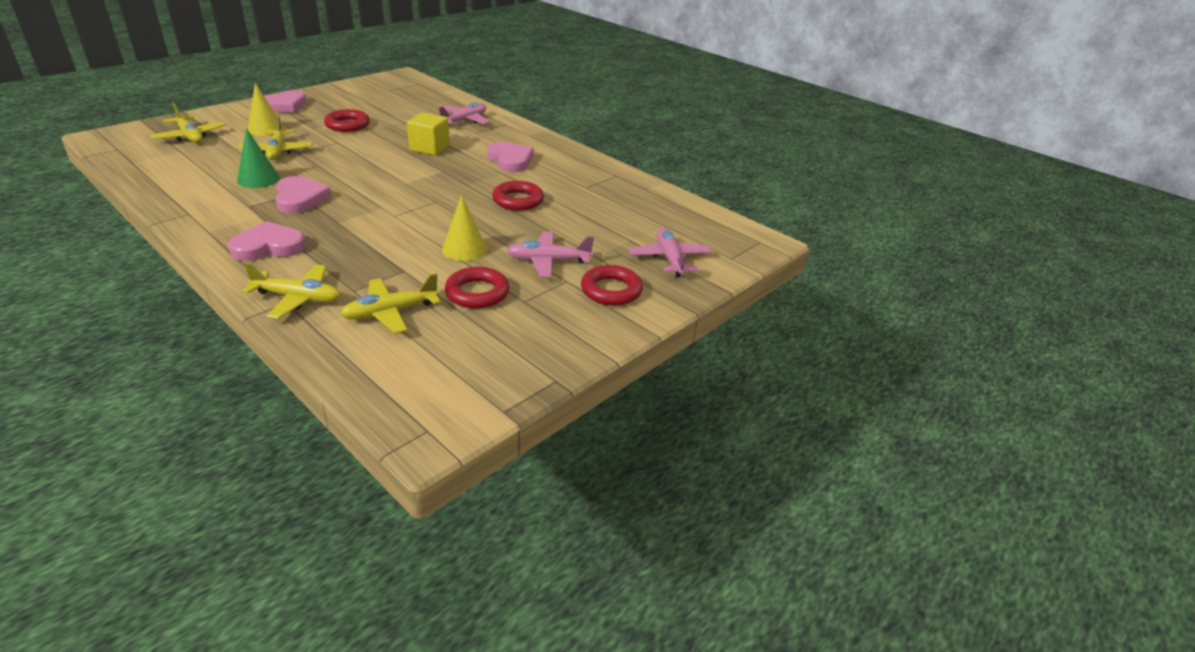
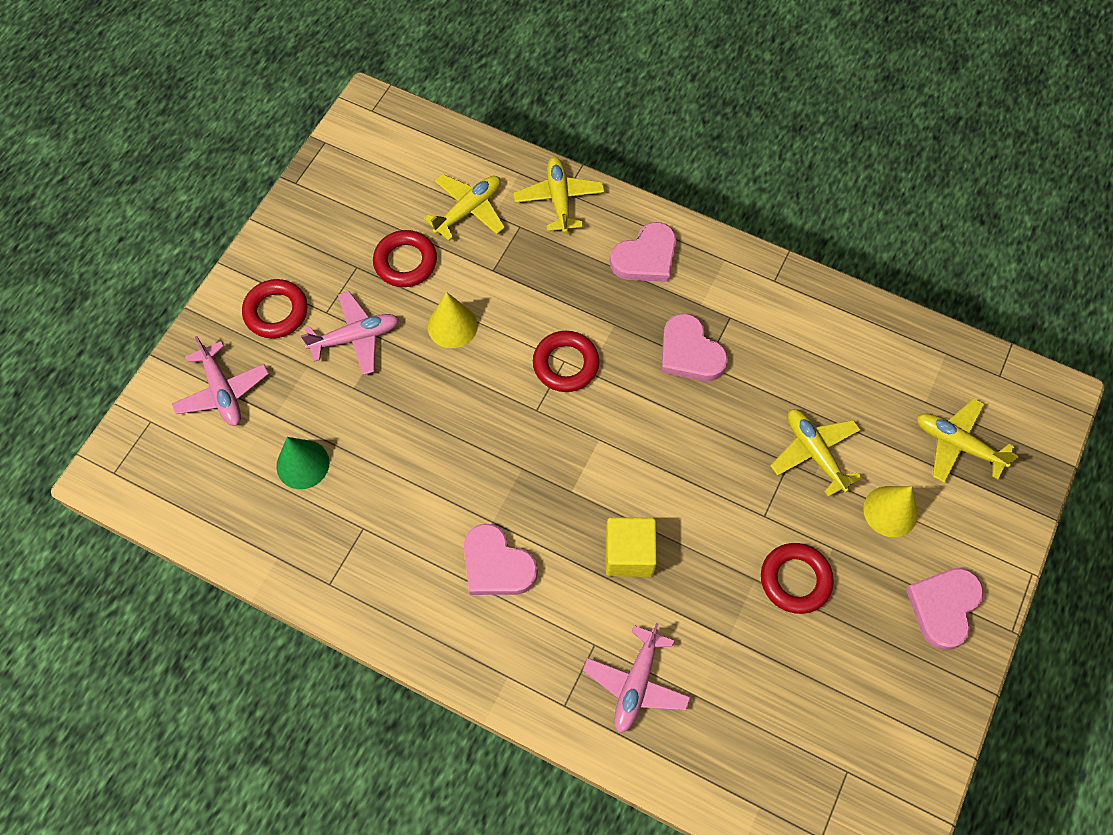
camera: 165 degrees right, 30 degrees up
green cone [237,128,280,188] -> green cone moved to [276,437,329,489]
yellow plane [242,263,341,319] -> yellow plane turned 90 degrees clockwise [514,157,605,234]
red ring [492,181,544,211] -> red ring moved to [533,331,599,392]

